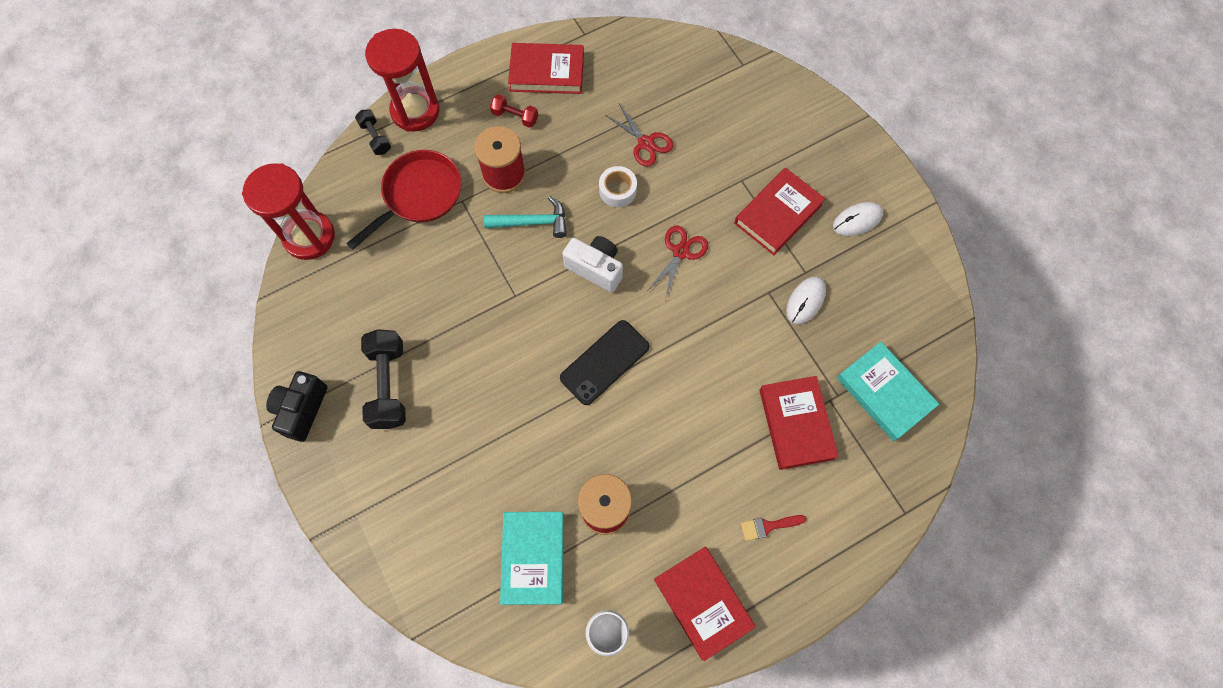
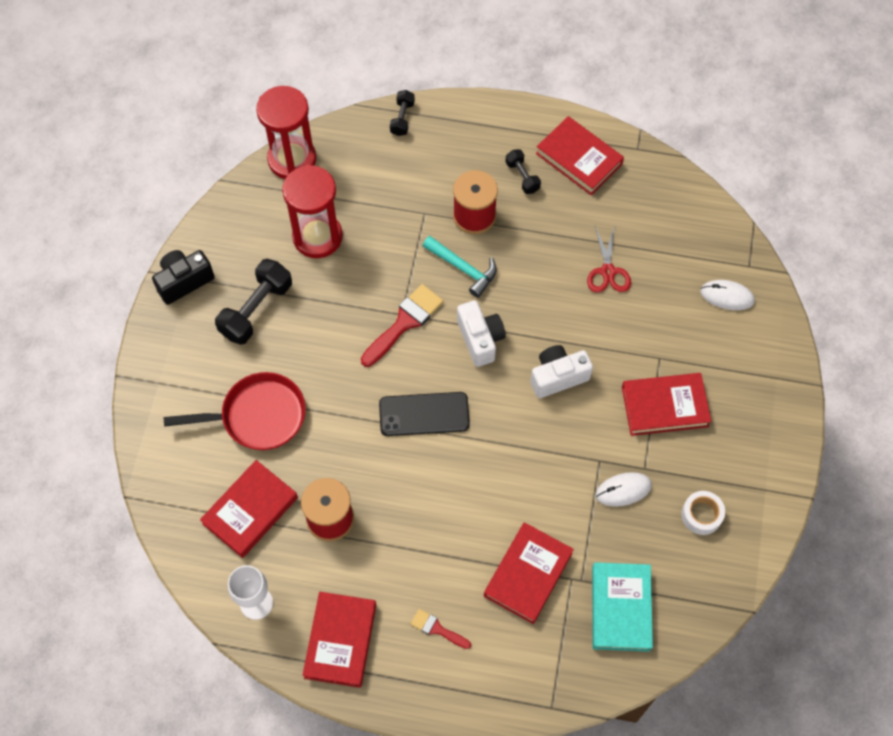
camera: 40 degrees right, 5 degrees down
red pan [346,150,461,250] -> red pan moved to [164,372,306,450]
red hourglass [365,29,439,132] -> red hourglass moved to [282,165,343,258]
red dumbbell [490,94,538,128] -> black dumbbell [505,149,541,194]
turquoise book [500,512,564,605] -> red book [200,460,298,558]
white tape [599,166,637,207] -> white tape moved to [682,491,725,535]
red scissors [647,226,708,300] -> white camera [530,345,593,398]
white mouse [833,202,883,236] -> white mouse moved to [700,280,755,310]
none -> red brush [361,284,443,367]

